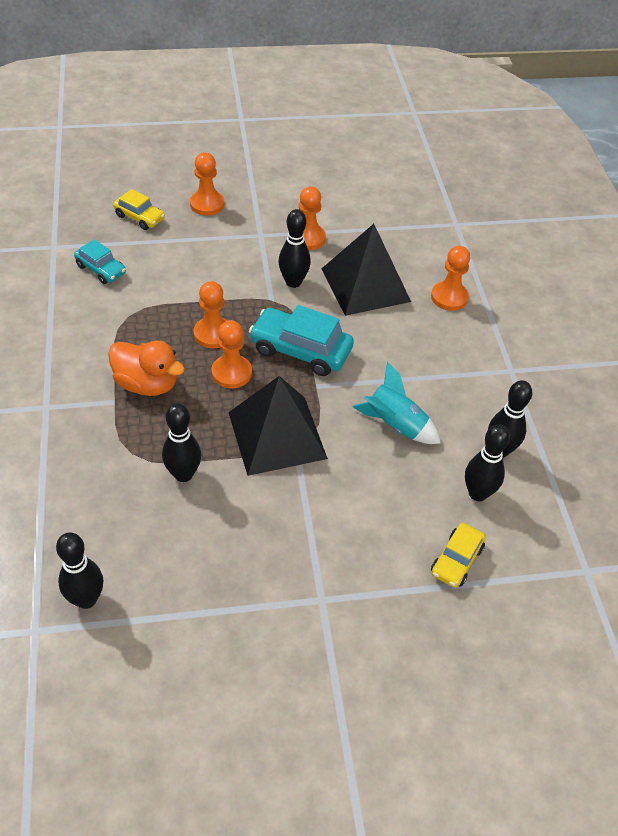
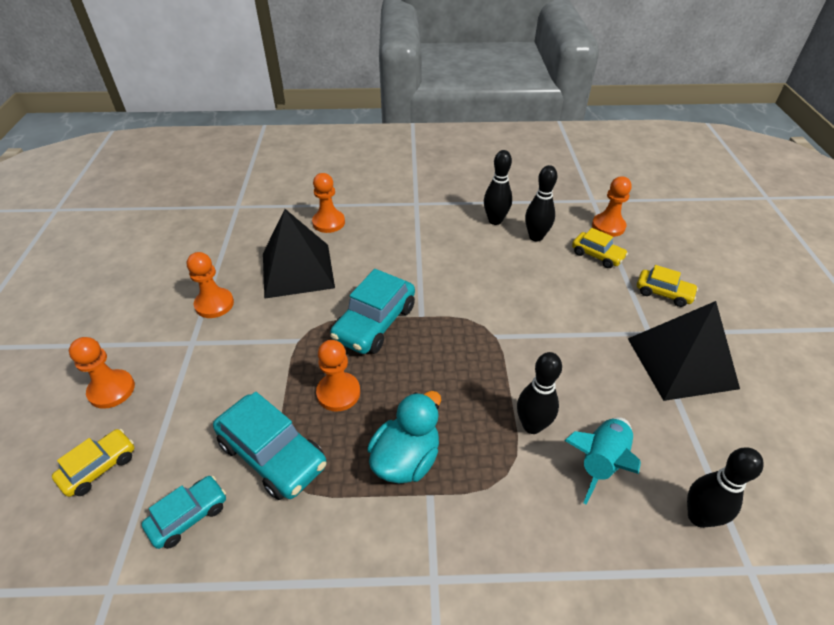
camera: 80 degrees left, 5 degrees down
orange duck [108,341,185,396] -> turquoise duck [367,391,441,484]
orange pawn [211,320,252,388] -> orange pawn moved to [592,176,632,237]
black pyramid [228,376,328,476] -> black pyramid moved to [628,301,740,401]
black bowling pin [279,209,311,288] -> none
turquoise rocket [352,362,441,444] -> turquoise rocket moved to [564,417,641,505]
none -> turquoise car [213,392,327,500]
none -> yellow car [637,265,698,307]

